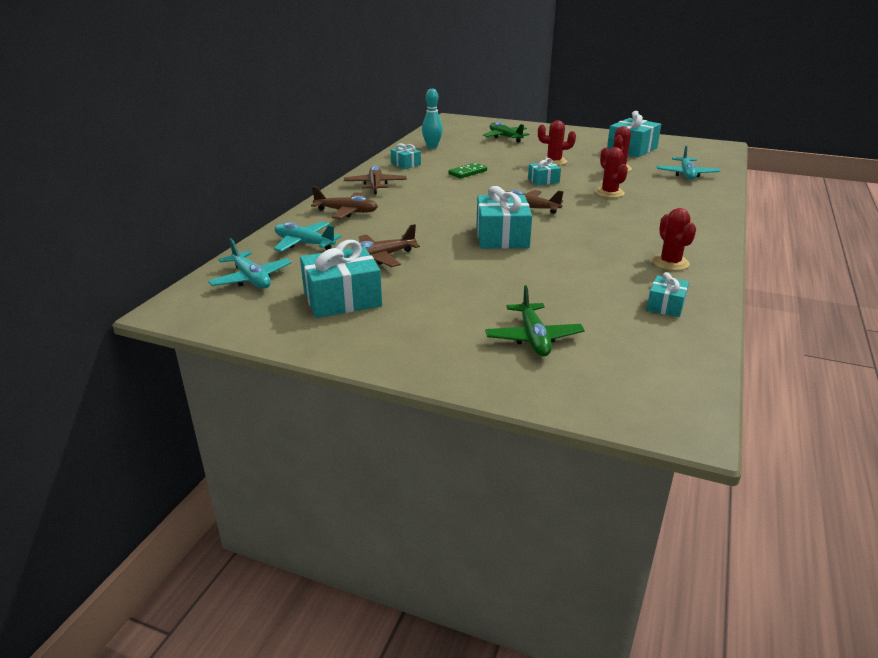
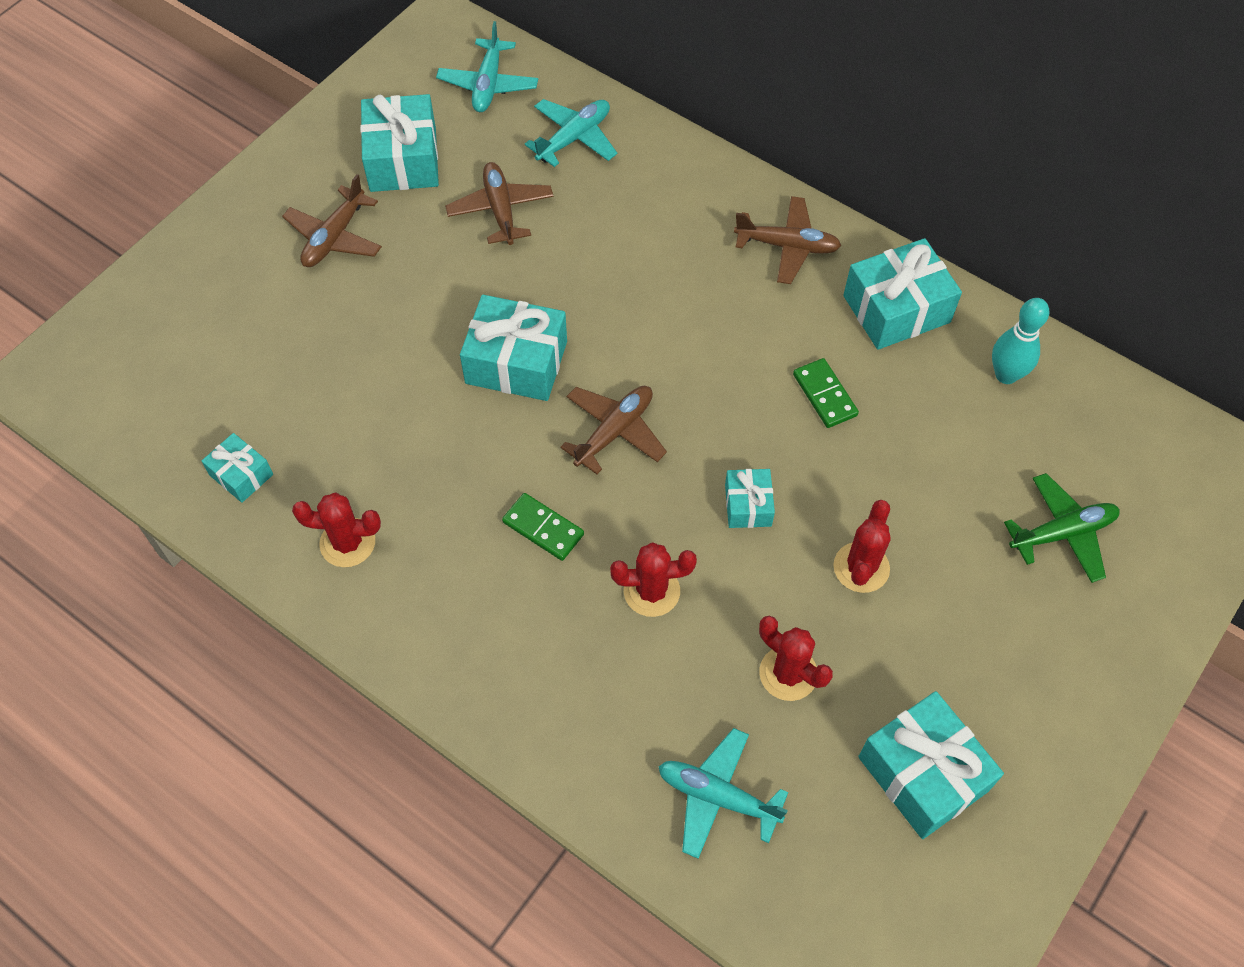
camera: 105 degrees right, 30 degrees up
turquoise plane [208,238,292,289] -> turquoise plane turned 60 degrees counterclockwise [436,21,538,112]
brown plane [311,186,378,219] -> brown plane moved to [282,174,382,267]
turquoise gift [391,143,421,169] -> turquoise gift [843,238,962,350], size x1.83
green plane [485,285,585,356] -> none
none -> green domino [502,493,584,561]

